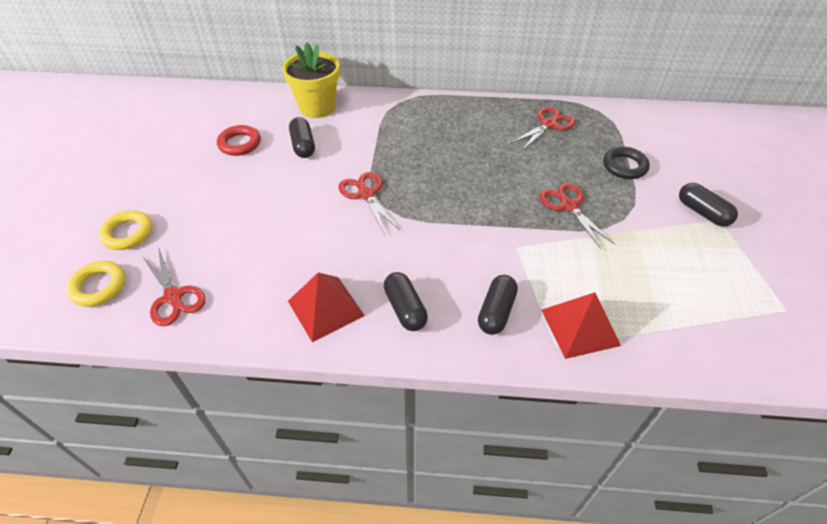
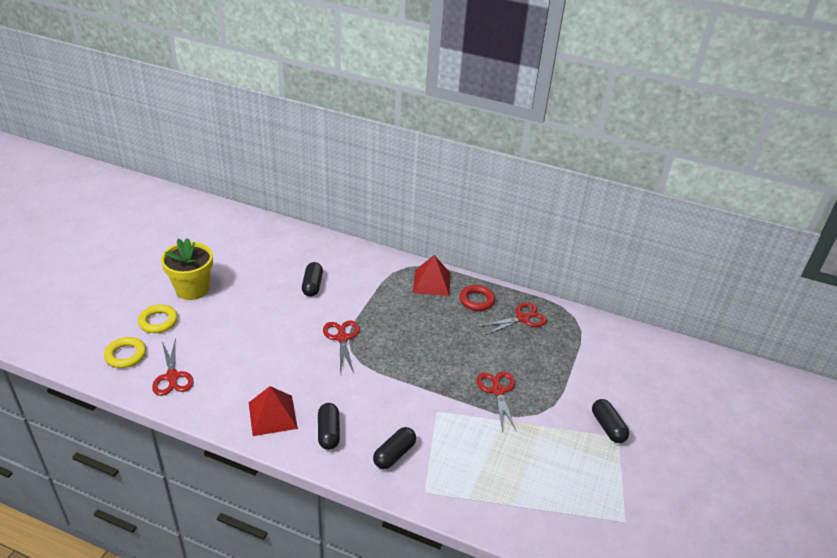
camera: 15 degrees right, 10 degrees down
red ring [217,125,261,156] -> red ring moved to [459,285,495,311]
yellow flower pot [282,42,340,118] -> yellow flower pot moved to [161,238,213,300]
red pyramid [542,292,621,359] -> red pyramid moved to [413,255,450,296]
black ring [603,147,650,179] -> none

